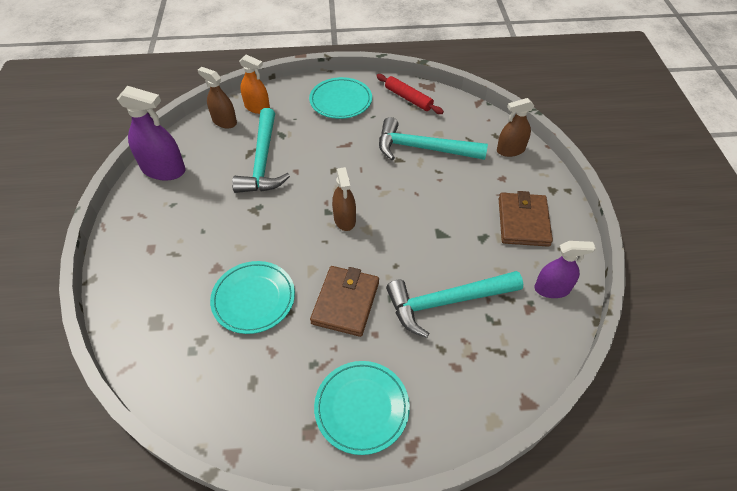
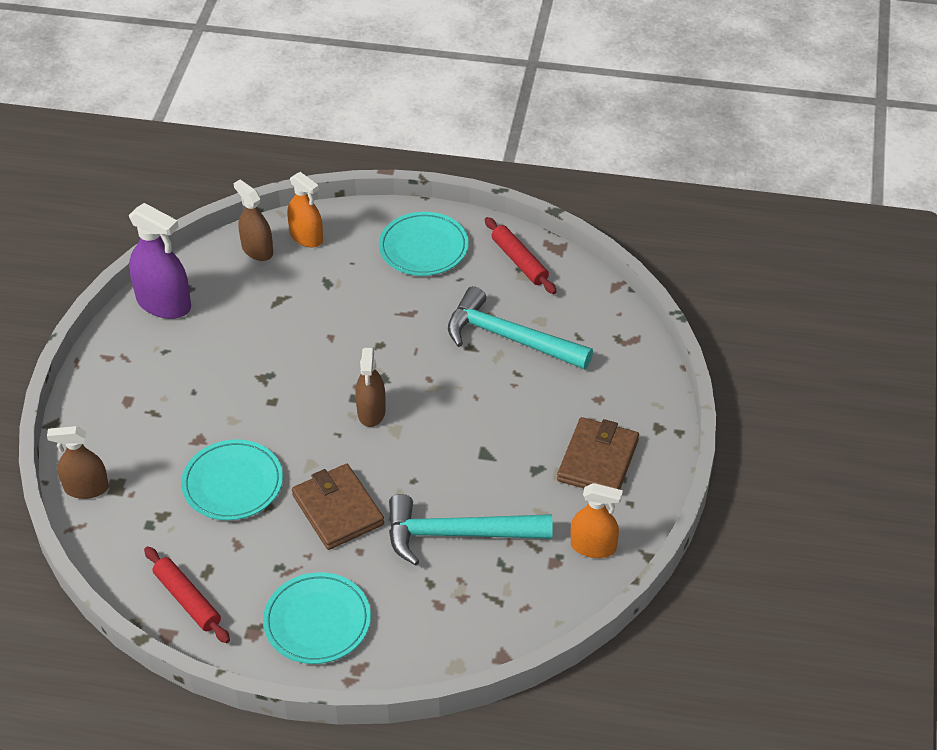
camera: 15 degrees right, 5 degrees down
turquoise hammer [232,108,290,193] -> none
brown wallet [310,266,379,337] -> brown wallet turned 60 degrees counterclockwise [292,464,384,550]
brown spray bottle [497,98,534,157] -> brown spray bottle moved to [47,426,109,499]
purple spray bottle [534,241,596,298] -> orange spray bottle [571,483,623,558]
none -> red rolling pin [144,546,230,643]

